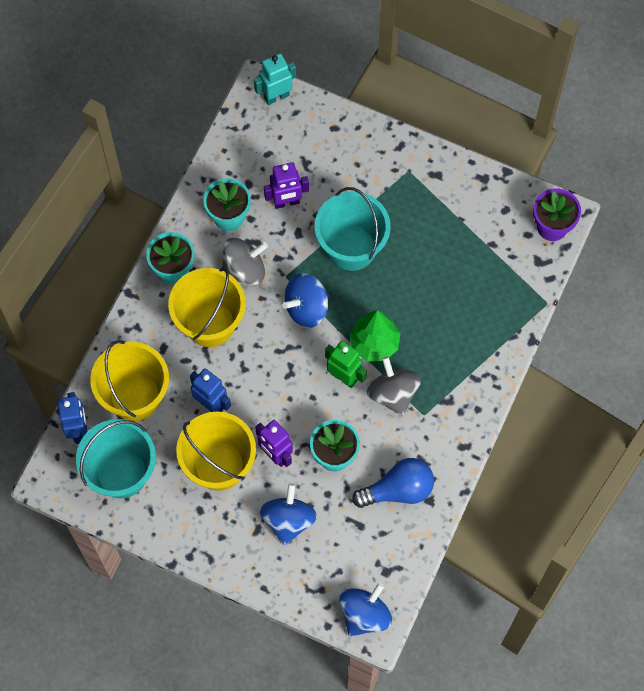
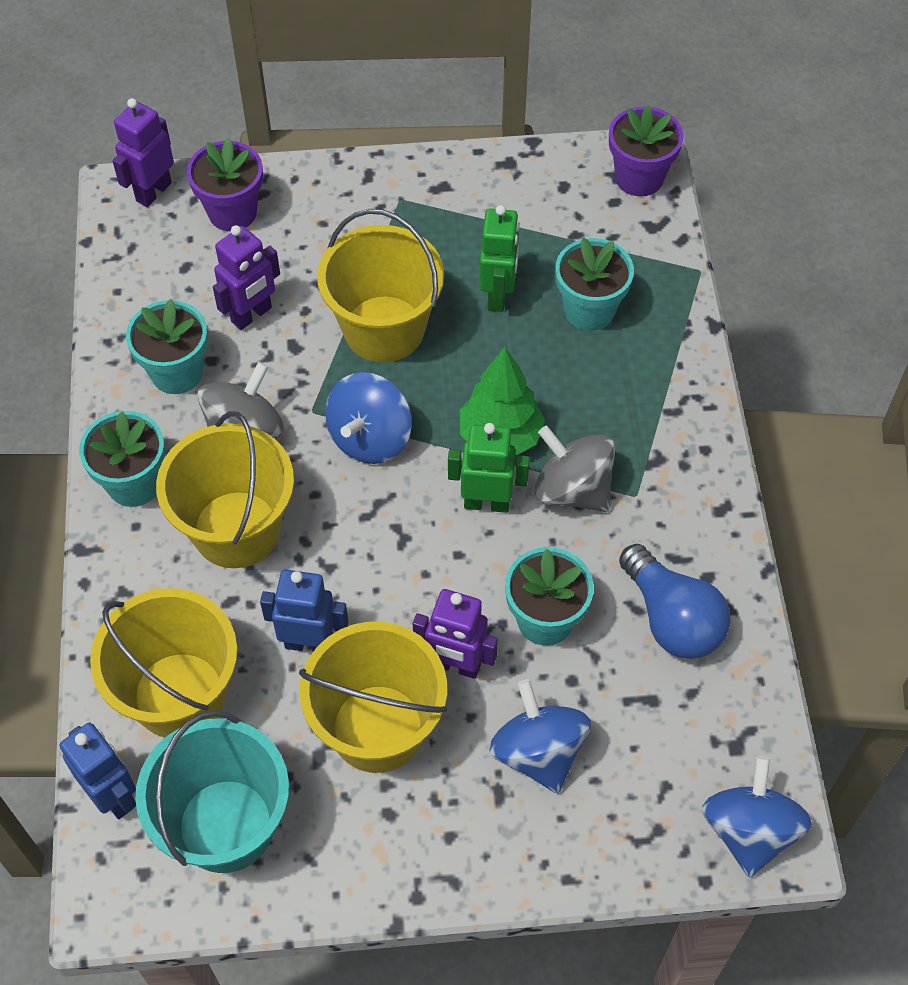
camera: 30 degrees left, 10 degrees down
turquoise robot [254,53,296,105] -> purple robot [112,98,174,207]
turquoise bucket [315,187,391,271] -> yellow bucket [317,209,444,362]
blue light bulb [352,458,434,508] -> blue light bulb turned 105 degrees clockwise [619,544,731,659]
none -> purple flower pot [187,137,263,231]
none -> green robot [479,205,519,312]
none -> turquoise flower pot [555,237,634,331]

